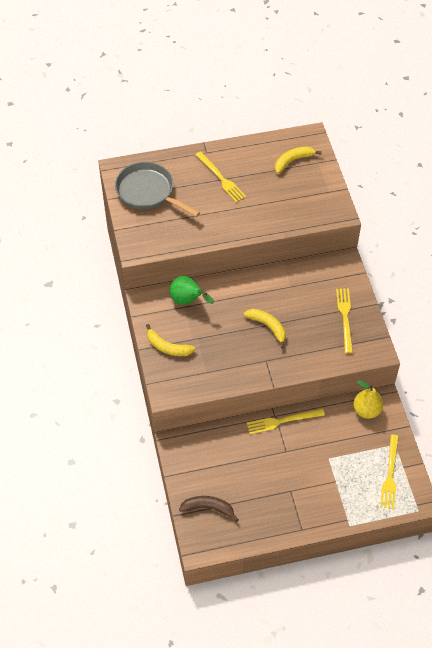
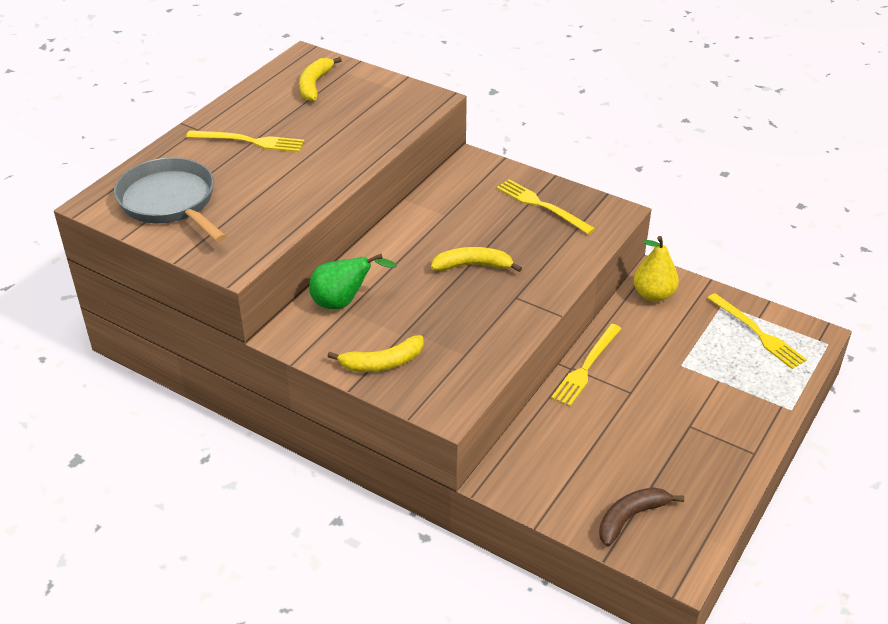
camera: 45 degrees left, 15 degrees down
grey pan [115,162,200,217] -> grey pan turned 60 degrees clockwise [114,157,227,242]

